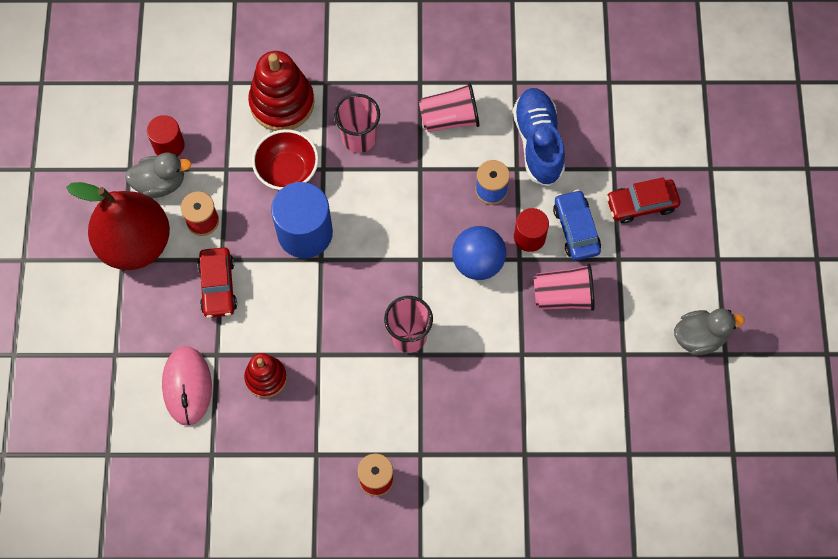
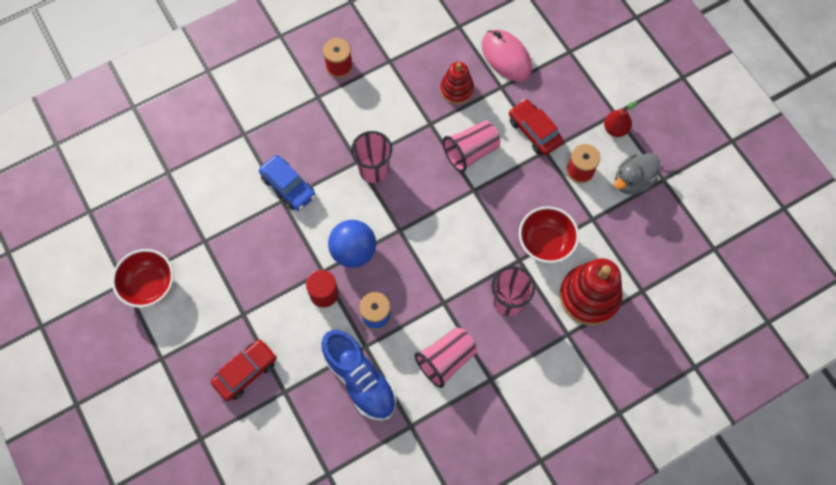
camera: 150 degrees right, 0 degrees up
red pear [67,182,170,270] -> red pear [604,102,637,137], size x0.41
red cylinder [147,115,185,157] -> none
blue cylinder [271,182,333,258] -> none
pink cup [534,264,595,311] -> pink cup moved to [443,121,500,172]
blue car [553,190,601,261] -> blue car moved to [259,155,316,211]
grey duck [674,309,745,355] -> red bowl [112,249,174,308]

